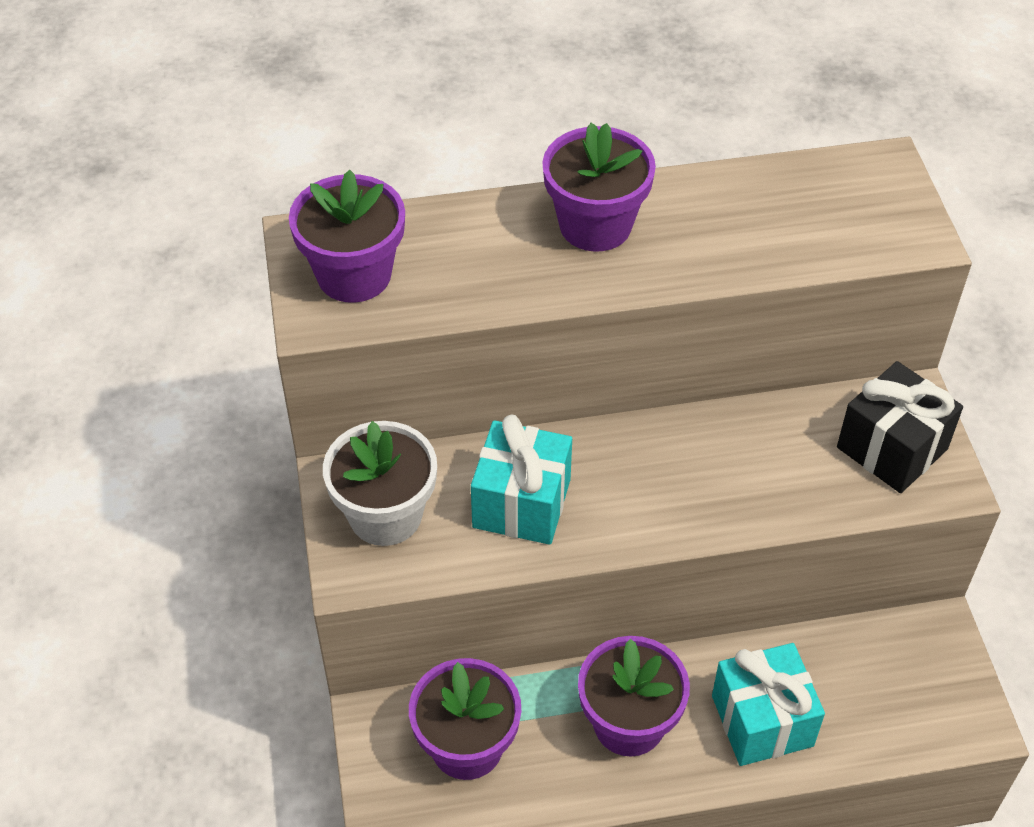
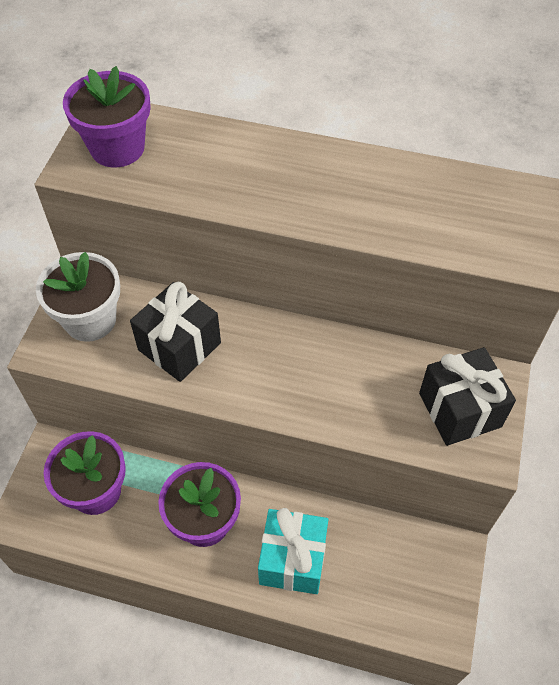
camera: 25 degrees right, 5 degrees up
turquoise gift [471,415,572,545] -> black gift [130,282,221,382]
purple flower pot [542,123,656,252] -> none

